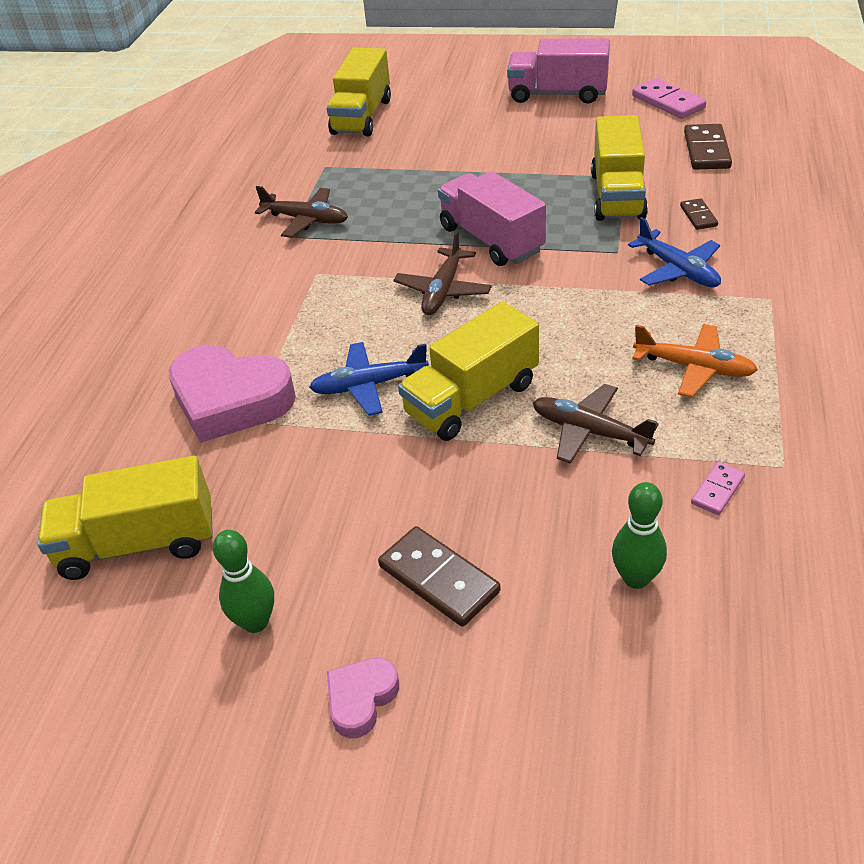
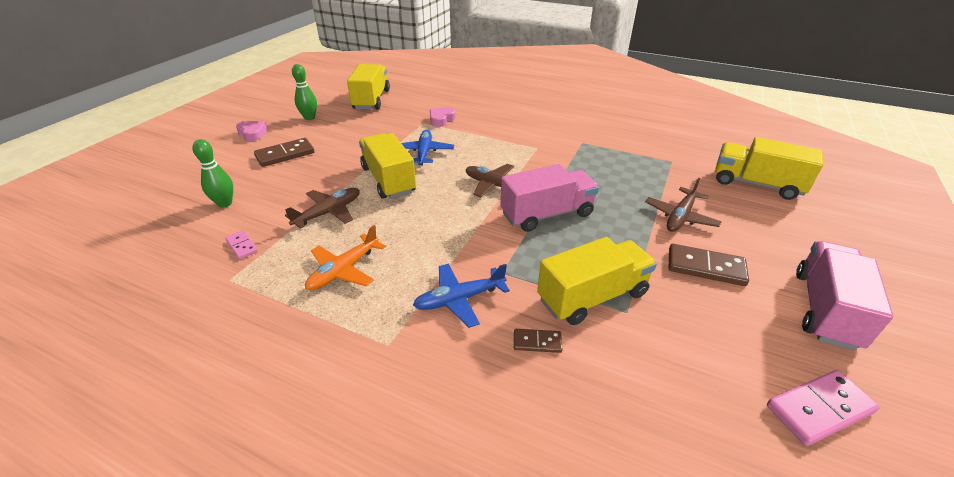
camera: 100 degrees right, 5 degrees down
pink heart [169,345,296,443] -> pink heart [430,107,456,127], size x0.49
brown plane [255,186,348,238] -> brown plane moved to [645,178,722,232]
yellow truck [591,115,648,221] -> yellow truck turned 135 degrees clockwise [537,237,657,325]
brown domino [684,124,732,170] -> brown domino moved to [669,244,749,286]

